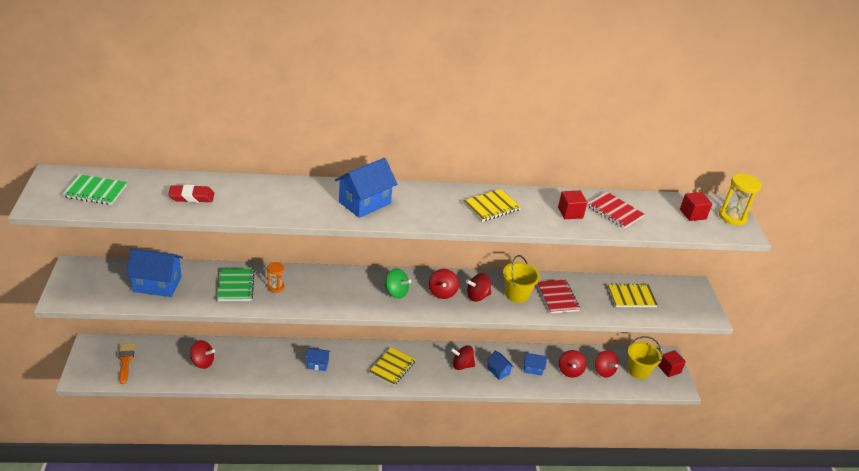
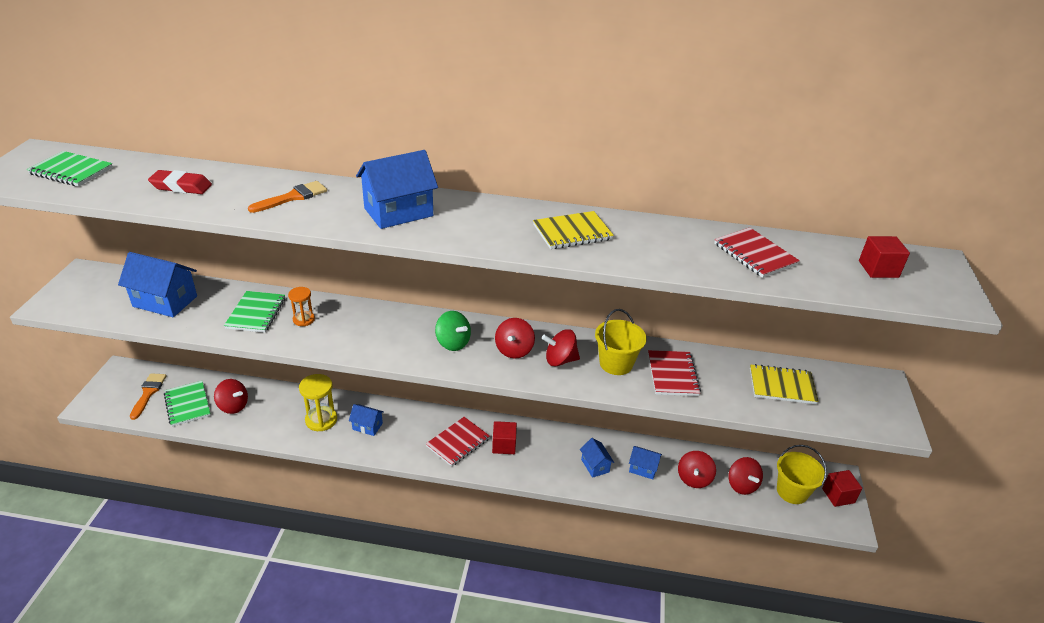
camera: 15 degrees right, 0 degrees up
yellow notebook [369,347,416,386] -> red notebook [426,417,490,467]
red spinning top [450,345,475,370] -> none
red cube [558,191,587,219] -> red cube moved to [492,421,517,454]
yellow hourglass [719,173,762,225] -> yellow hourglass moved to [299,374,337,431]
none -> green notebook [164,381,211,427]
none -> orange brush [248,181,327,213]

